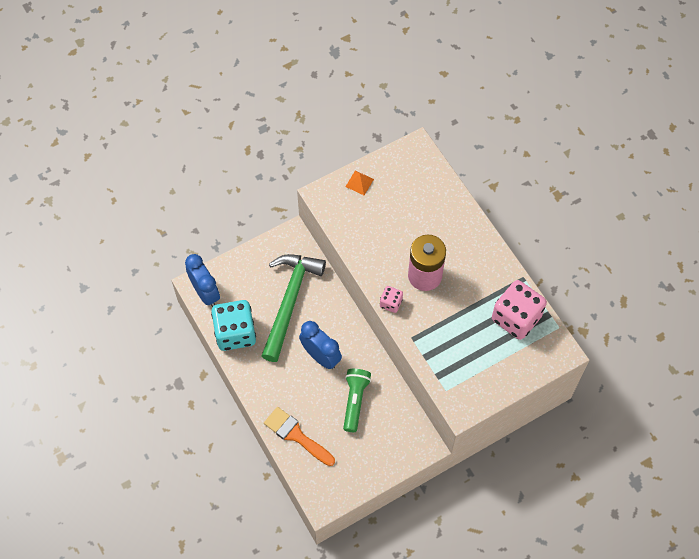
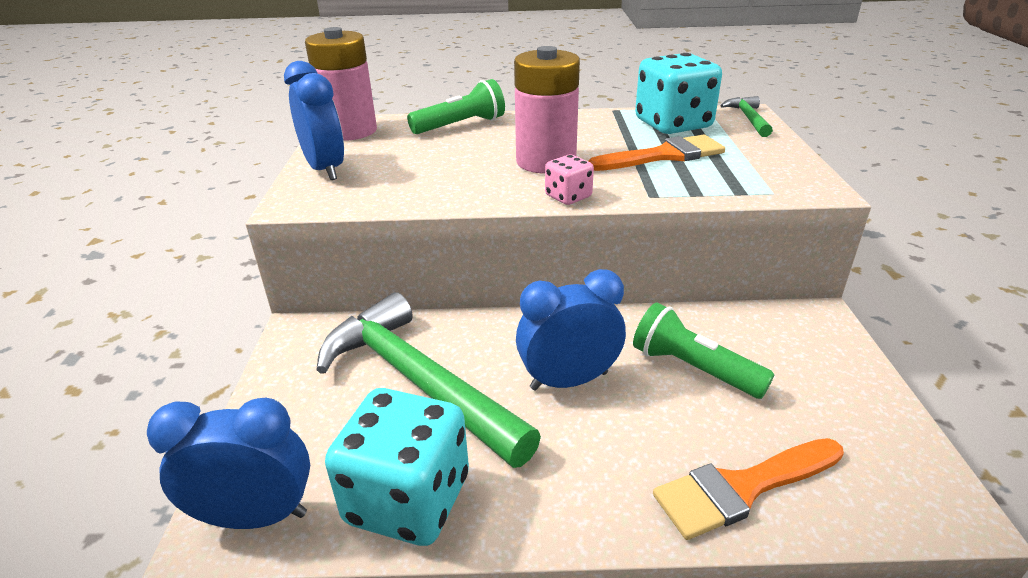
camera: 60 degrees left, 30 degrees down
orange pyramid [345,171,374,195] -> blue clock [284,61,344,180]
pink dice [492,280,547,340] -> turquoise dice [635,53,722,134]
none -> pink battery [305,27,377,141]
none -> green flashlight [407,79,505,134]
none -> orange brush [588,134,725,171]
none -> green hammer [720,96,773,137]

